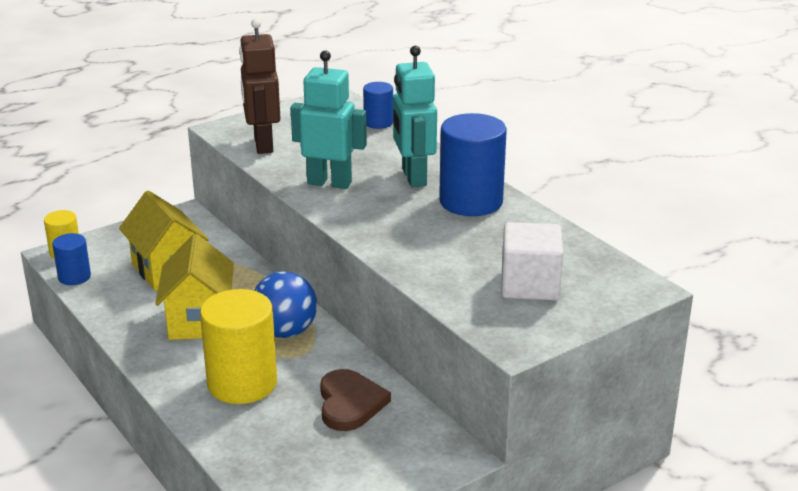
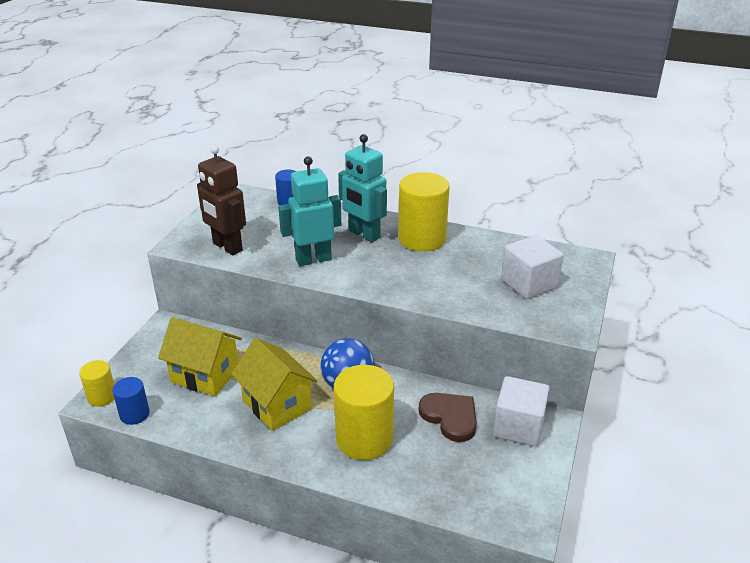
camera: 35 degrees left, 5 degrees up
blue cylinder [439,113,507,216] -> yellow cylinder [398,172,450,251]
none -> white cube [493,376,550,446]

